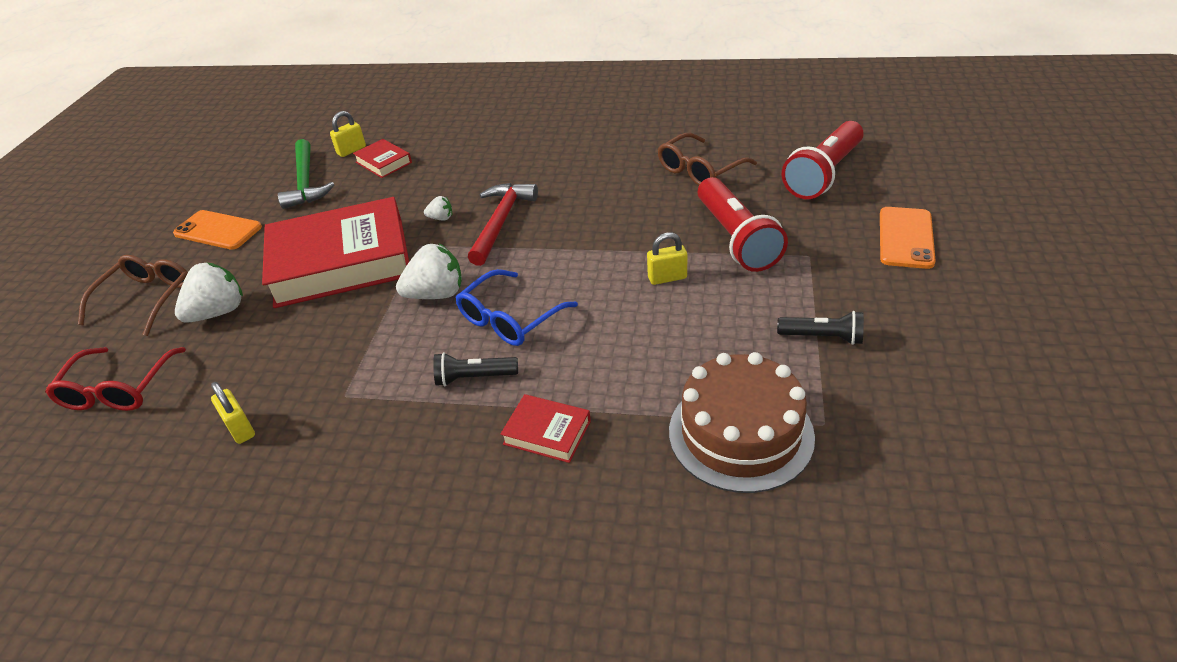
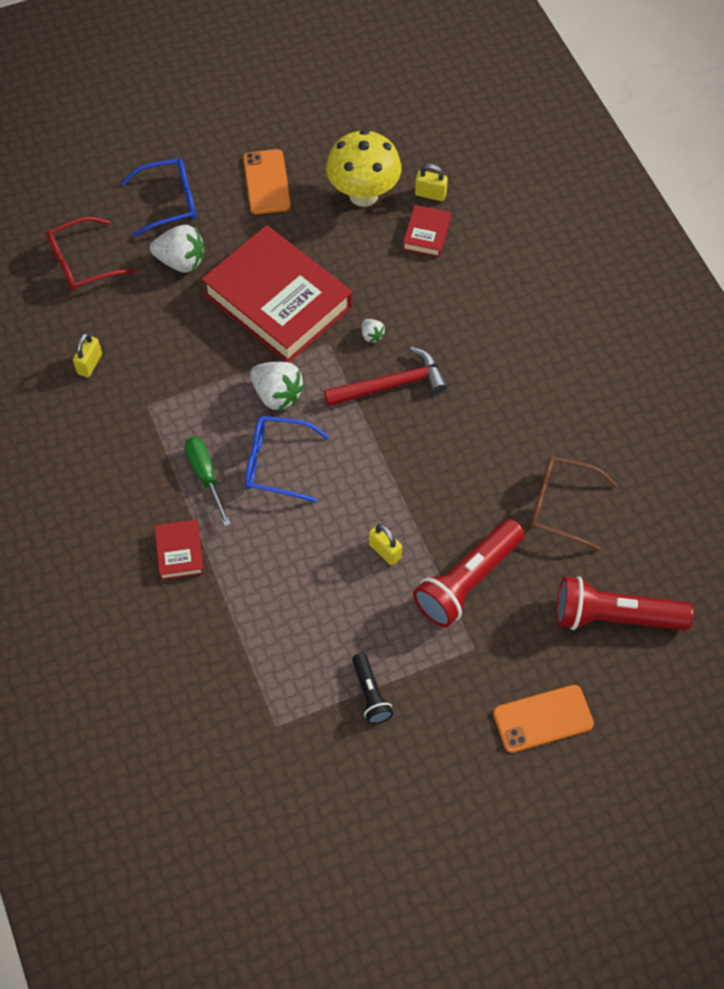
camera: 55 degrees right, 20 degrees up
brown glasses [78,255,188,336] -> blue glasses [121,158,196,237]
green hammer [278,139,335,209] -> yellow mushroom [326,129,401,207]
black flashlight [433,352,518,386] -> green screwdriver [185,437,231,526]
brown cake [669,352,815,493] -> none

